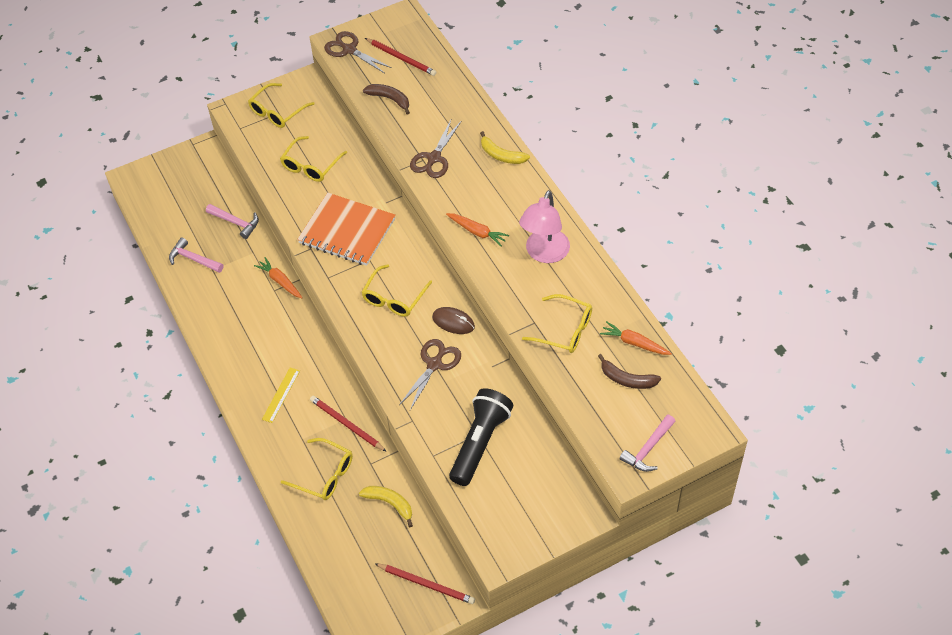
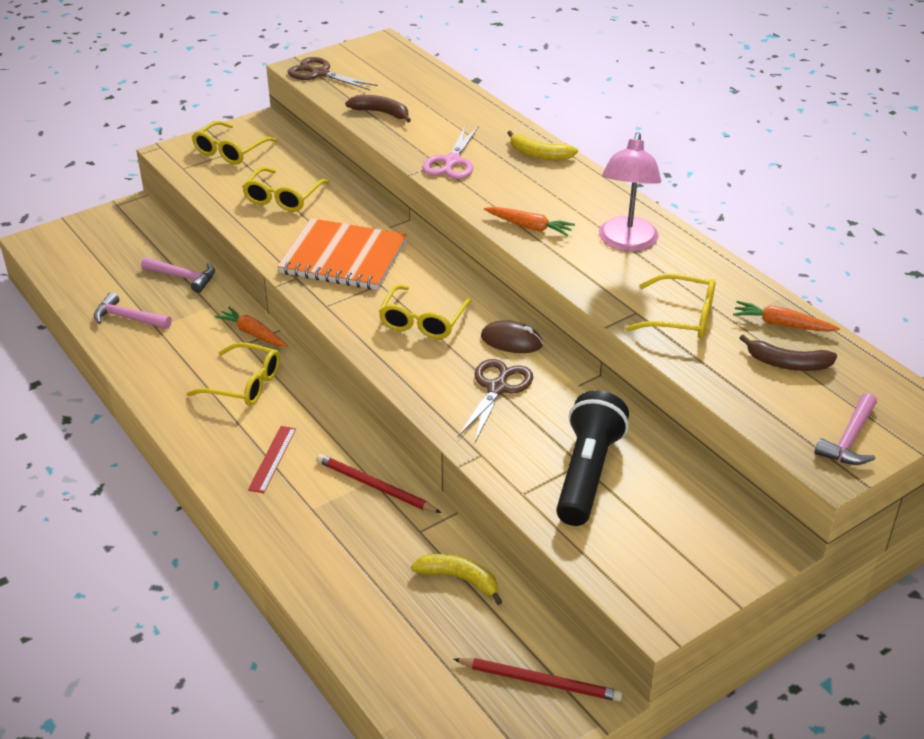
camera: 10 degrees left, 15 degrees down
yellow ruler [262,367,300,423] -> red ruler [248,426,296,493]
yellow glasses [281,438,353,500] -> yellow glasses moved to [186,342,280,406]
red pencil [365,38,436,76] -> none
brown scissors [410,118,461,178] -> pink scissors [422,126,479,179]

